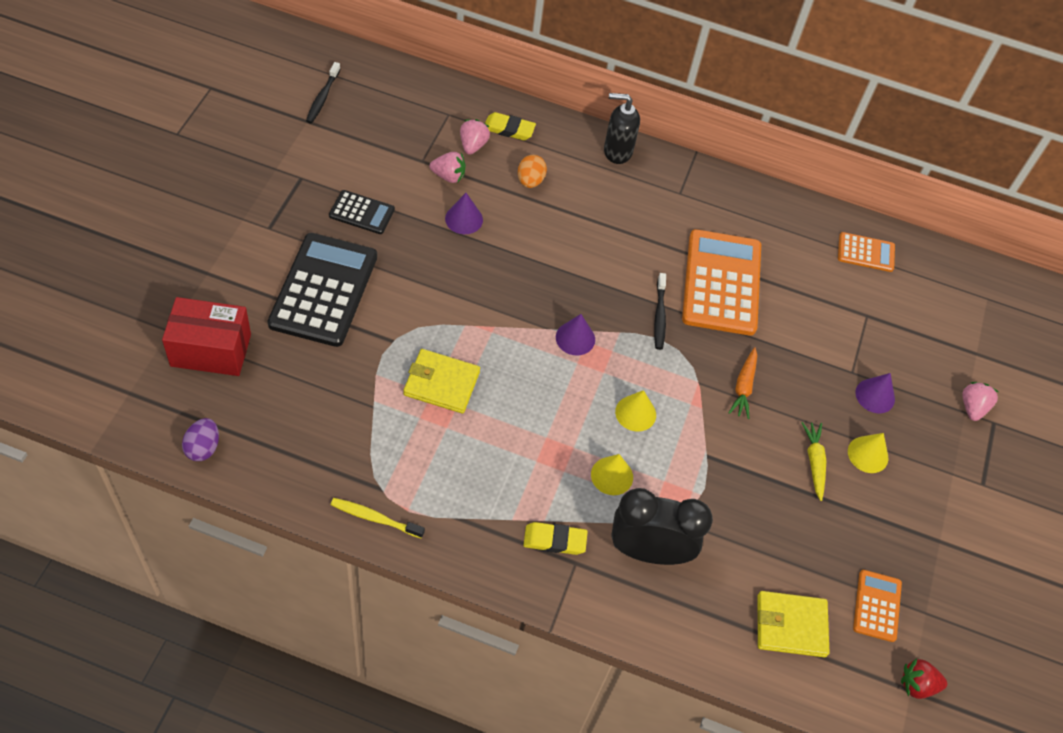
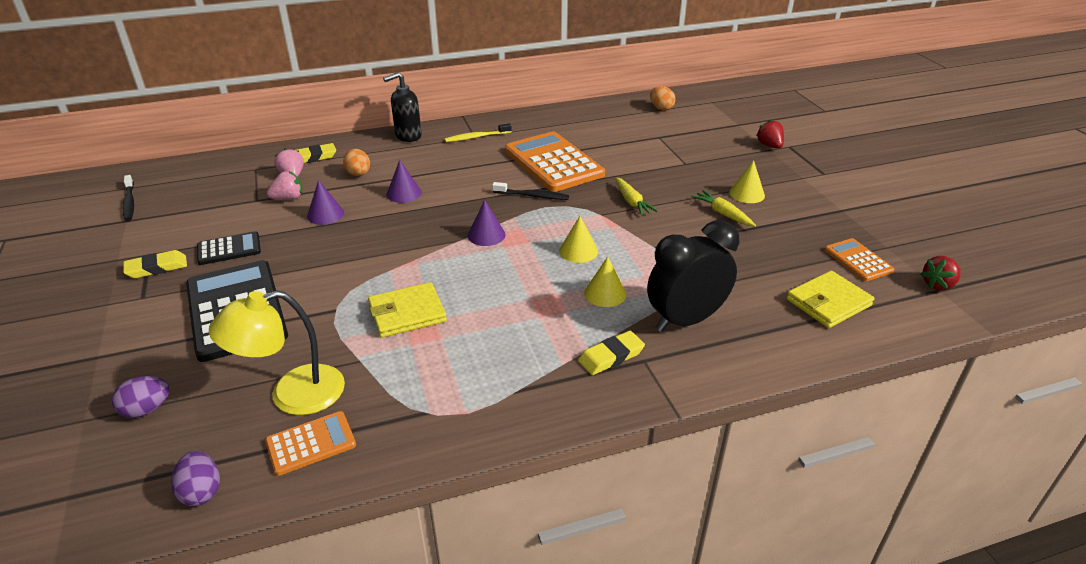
camera: 30 degrees left, 20 degrees down
red box [162,297,251,376] -> purple egg [112,376,170,418]
yellow toothbrush [331,498,425,538] -> yellow toothbrush moved to [445,123,512,142]
black toothbrush [654,273,666,350] -> black toothbrush turned 45 degrees counterclockwise [492,182,569,200]
orange carrot [729,347,757,419] -> yellow carrot [615,177,658,216]
orange calculator [838,232,895,272] -> orange calculator moved to [265,411,356,476]
purple cone [855,373,895,413] -> purple cone moved to [387,160,422,203]
pink strawberry [962,382,998,421] -> red strawberry [756,119,784,149]
none -> yellow eraser [123,250,187,278]
none -> yellow lamp [209,290,345,415]
none -> orange egg [650,86,676,110]

